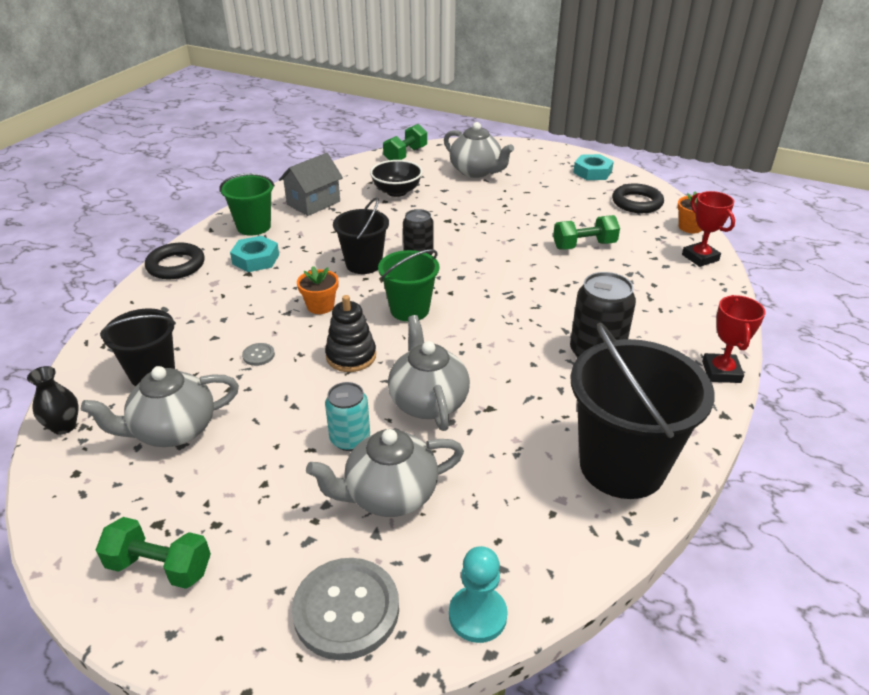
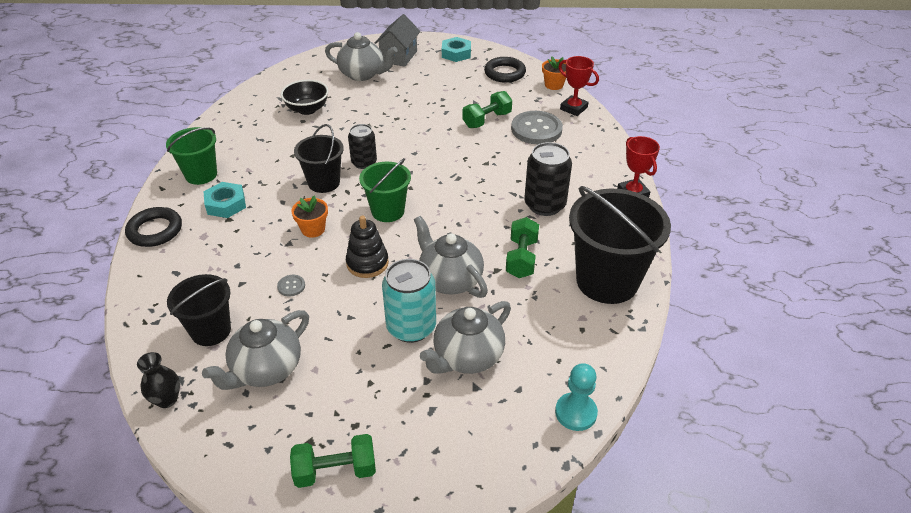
camera: 25 degrees left, 5 degrees up
grey house [279,153,343,216] -> grey house moved to [375,14,420,67]
grey button [292,558,399,660] -> grey button moved to [511,111,563,144]
turquoise can [325,382,370,451] -> turquoise can [382,259,436,343], size x1.53
green dumbbell [383,124,427,160] -> green dumbbell moved to [506,217,539,278]

